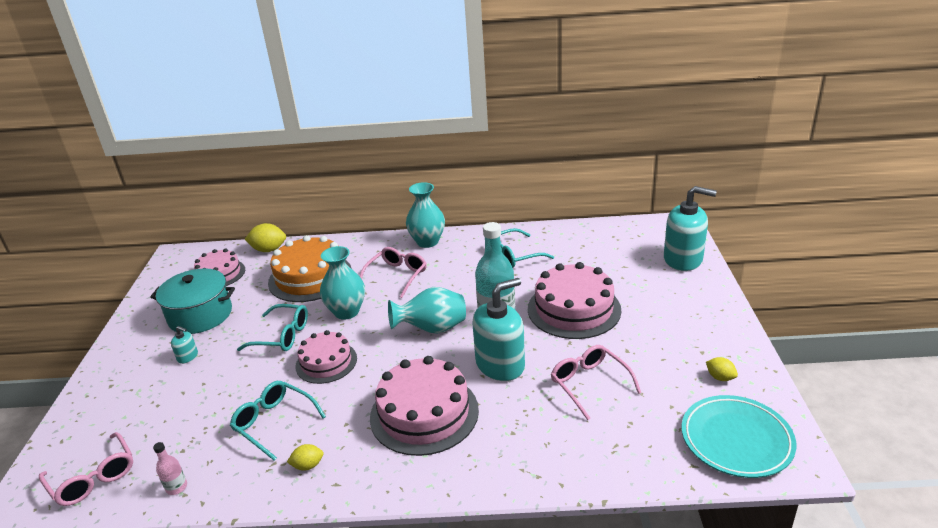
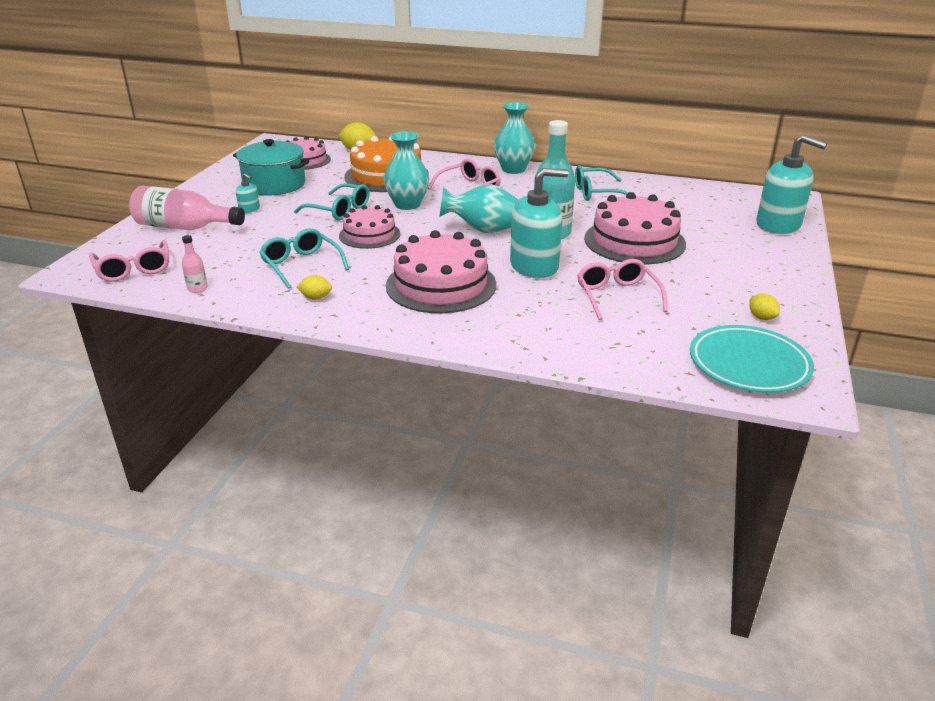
camera: 15 degrees right, 0 degrees up
none -> pink bottle [129,185,245,230]

